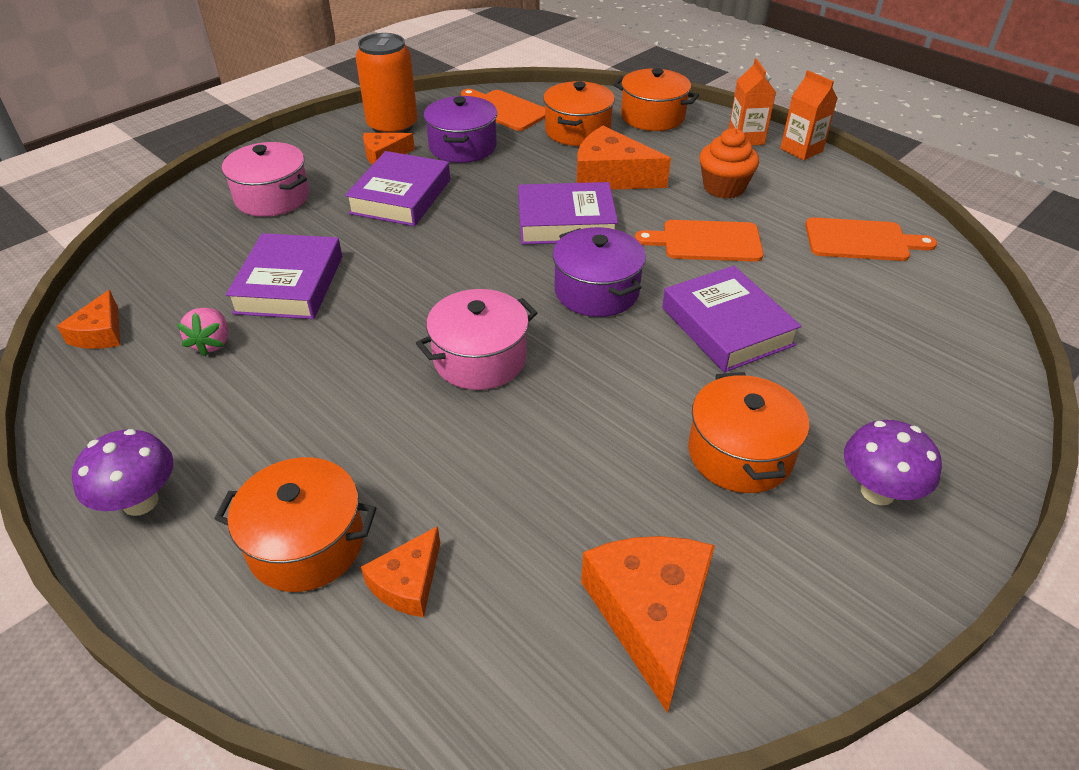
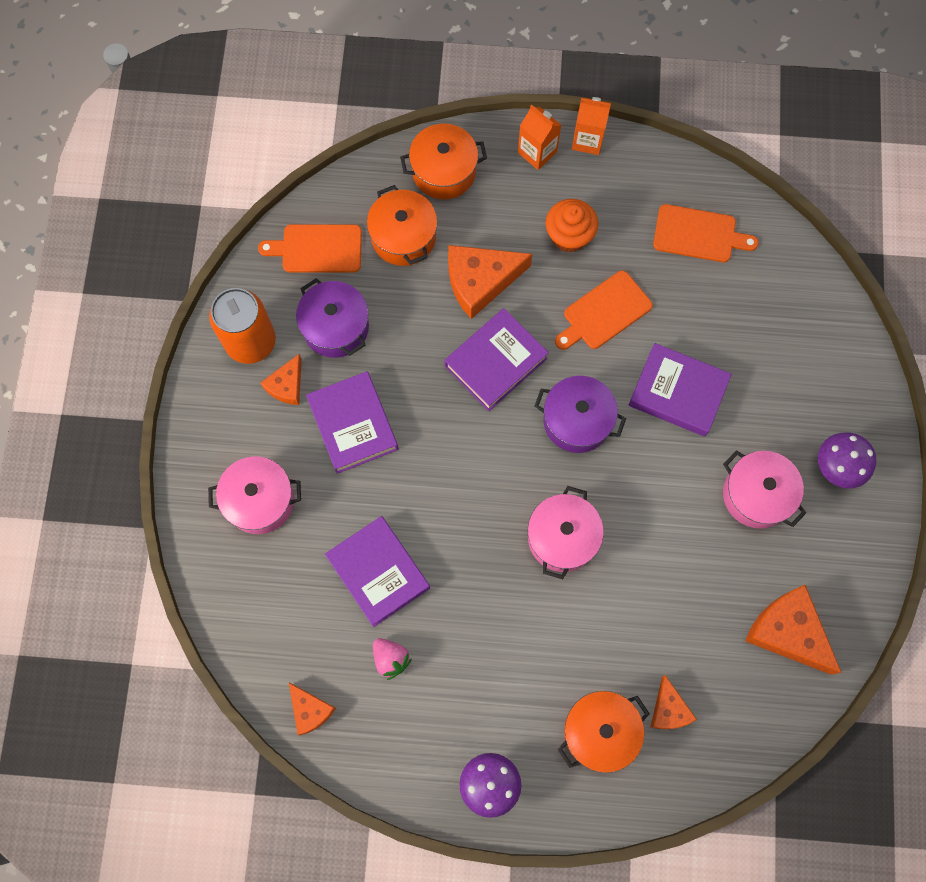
camera: 40 degrees left, 30 degrees up
orange pot [688,372,809,493] -> pink pot [723,450,806,529]
orange cutting board [805,217,937,261] -> orange cutting board turned 45 degrees clockwise [653,204,759,262]

